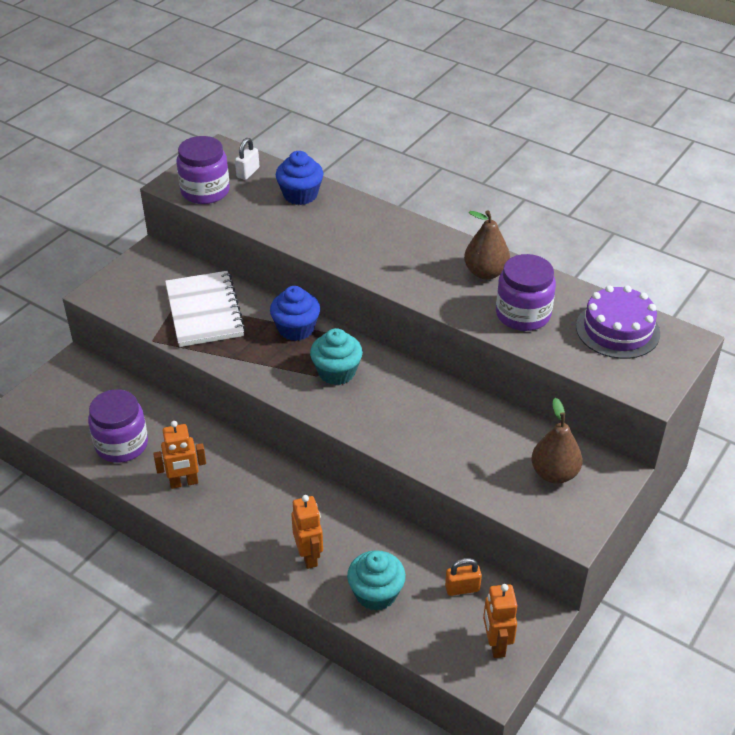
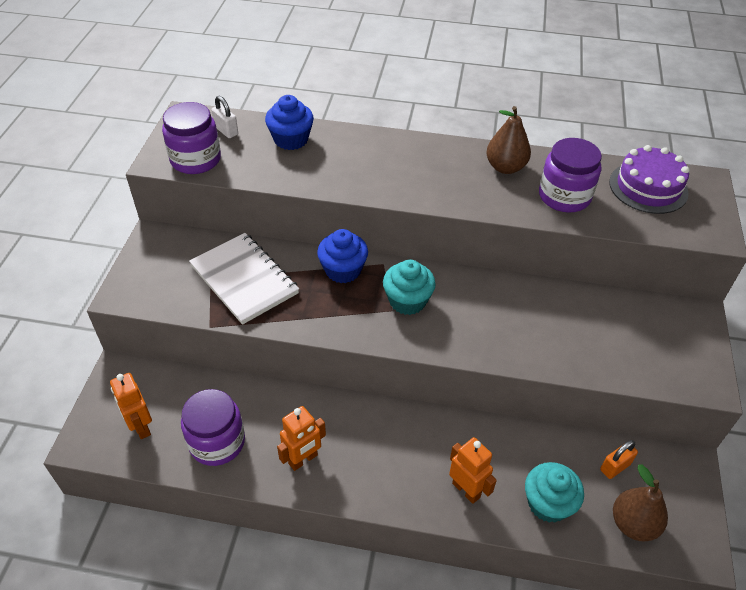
camera: 25 degrees left, 5 degrees up
white padlock [235,138,259,180] -> white padlock turned 45 degrees counterclockwise [211,96,238,138]
orange robot [483,584,517,658] -> orange robot moved to [110,373,152,439]
brown pear [531,398,583,484] -> brown pear moved to [613,464,668,542]

